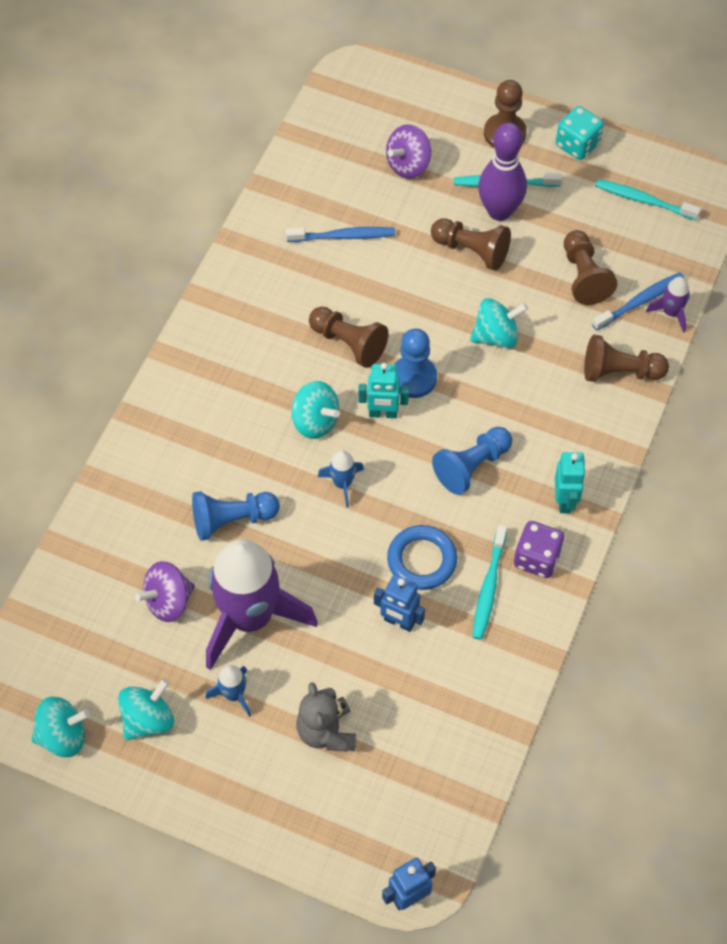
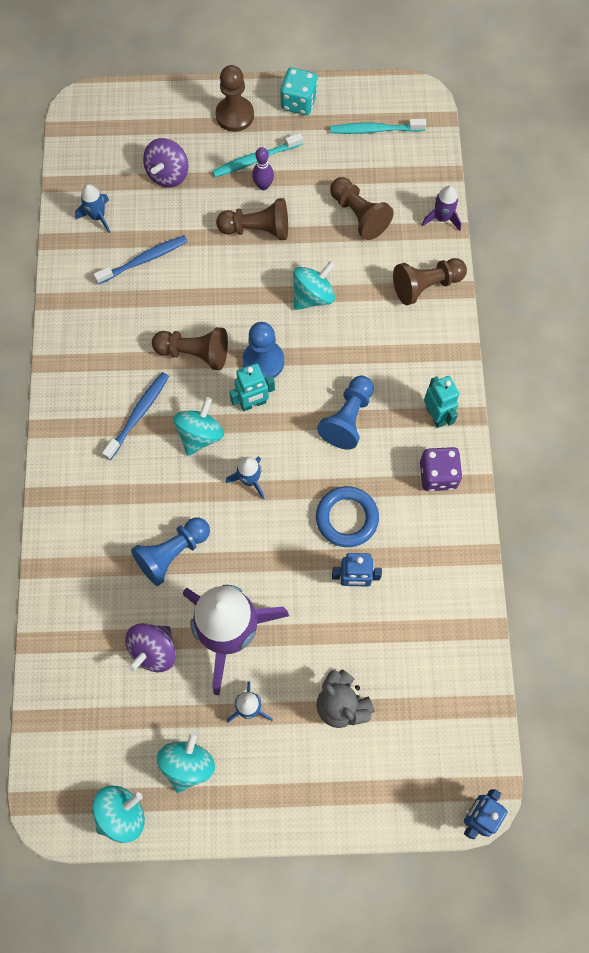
camera: 25 degrees left, 10 degrees up
turquoise spinning top [291,381,340,439] -> turquoise spinning top turned 75 degrees counterclockwise [173,397,224,456]
turquoise toothbrush [472,525,507,640] -> none
purple bowling pin [478,123,527,221] -> purple bowling pin [252,147,274,190], size x0.50
blue toothbrush [592,272,685,331] -> blue toothbrush moved to [102,372,169,460]
none -> blue rocket [75,184,110,233]

